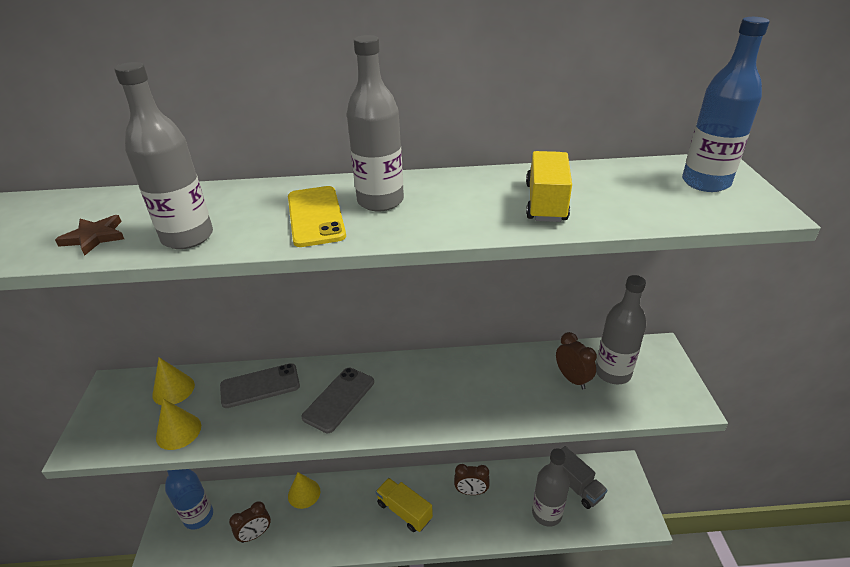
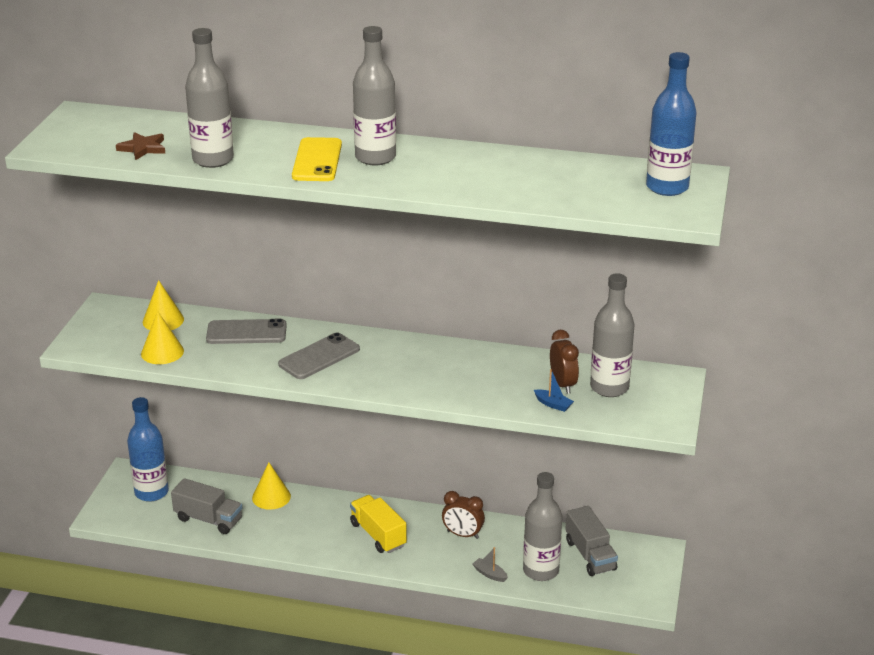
camera: 15 degrees right, 5 degrees down
brown clock [229,501,271,543] -> grey truck [171,478,242,534]
yellow truck [526,151,572,222] -> none
none -> grey boat [473,547,508,582]
none -> blue boat [534,369,574,412]

